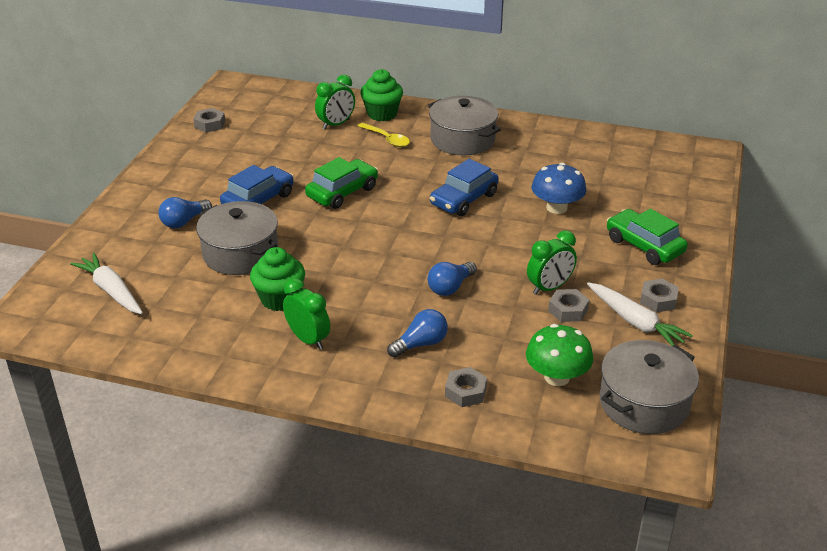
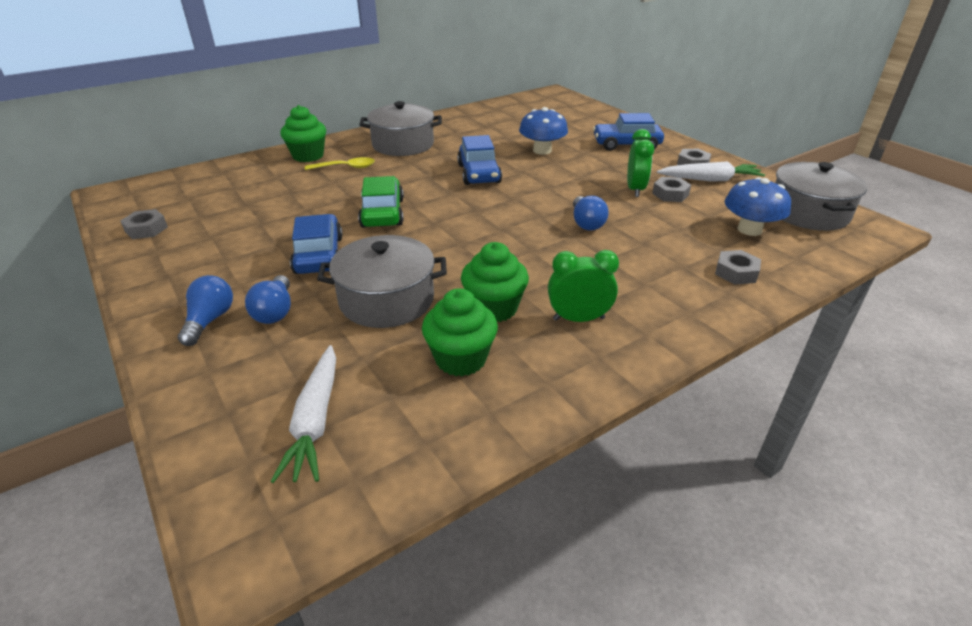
camera: 50 degrees left, 0 degrees up
white carrot [70,253,143,314] -> white carrot turned 90 degrees counterclockwise [270,345,336,483]
green clock [315,75,355,129] -> none
blue light bulb [387,309,448,358] -> blue light bulb moved to [178,275,233,346]
green mushroom [526,324,593,386] -> blue mushroom [725,177,791,236]
green car [607,208,688,265] -> blue car [593,113,664,151]
none -> green cupcake [422,288,498,377]

